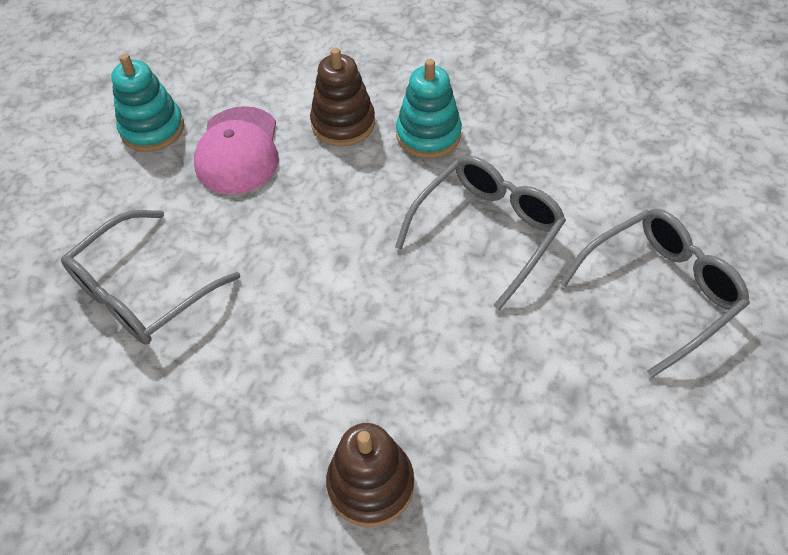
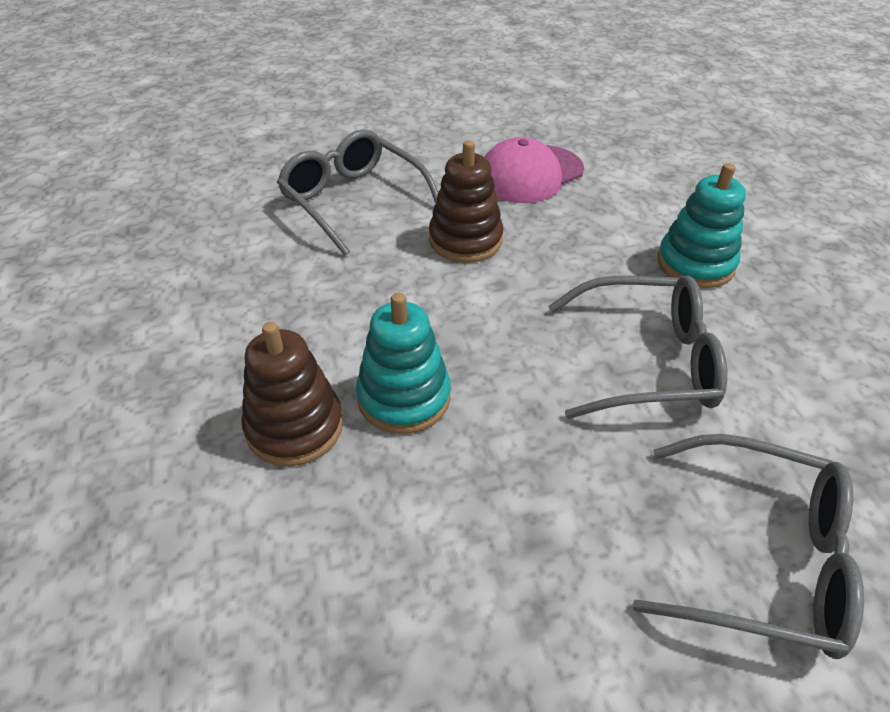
camera: 50 degrees right, 10 degrees down
grey glasses [61,210,240,345] -> grey glasses turned 45 degrees clockwise [277,129,438,256]
turquoise stacking toy [111,54,184,152] -> turquoise stacking toy moved to [356,293,451,434]
brown stacking toy [310,47,375,147] -> brown stacking toy moved to [429,141,503,263]

